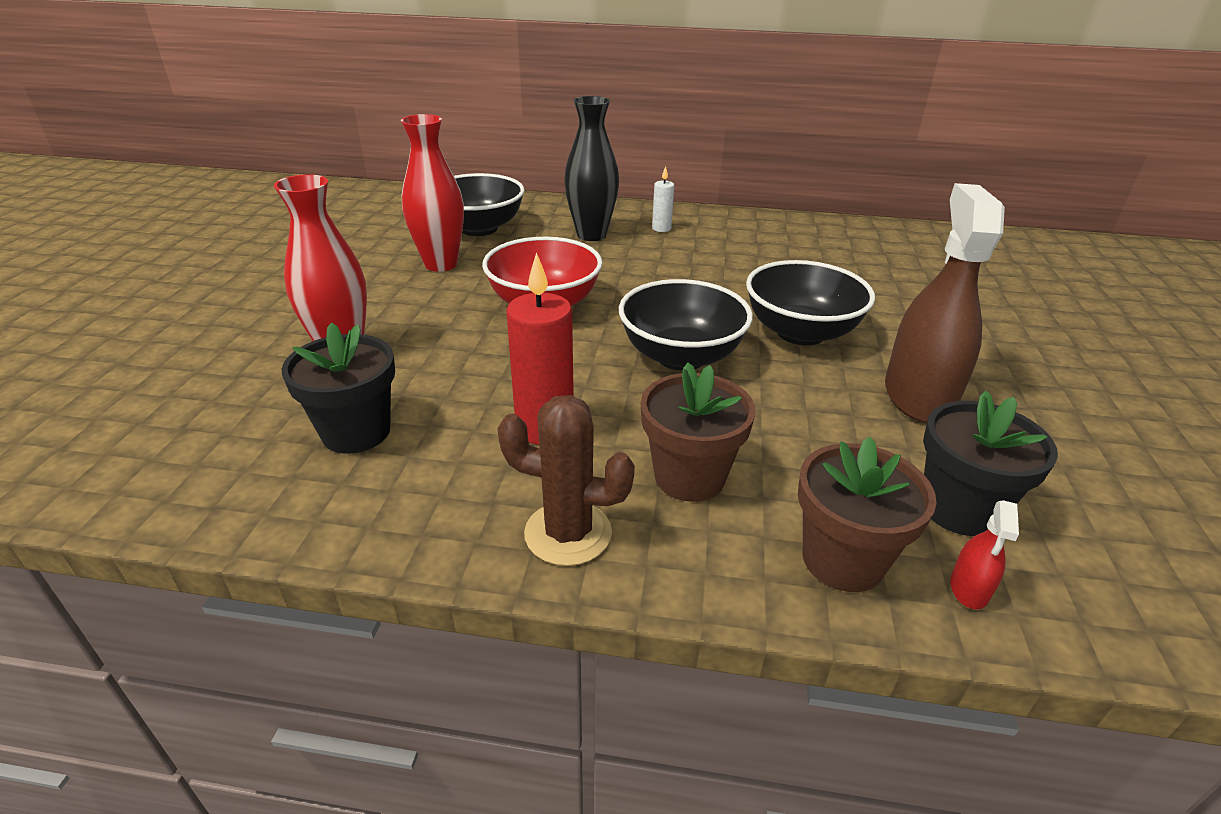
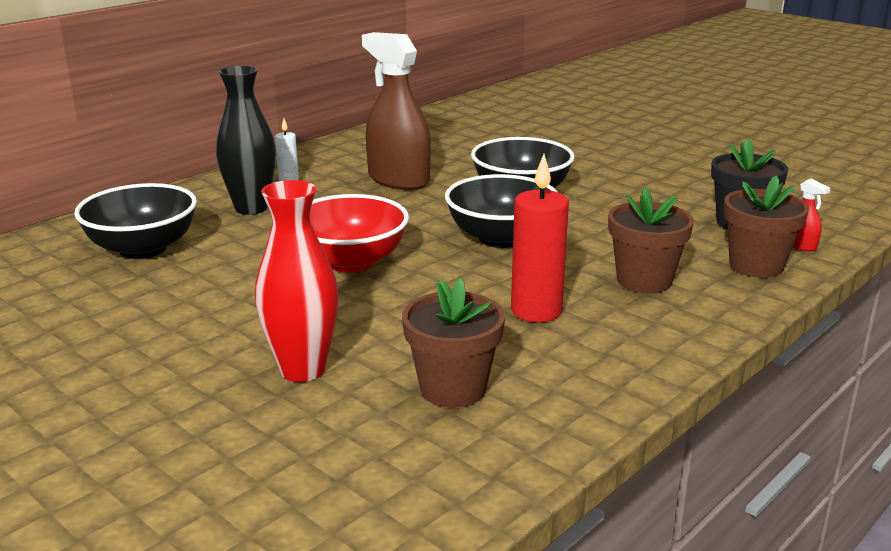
camera: 55 degrees left, 10 degrees down
black flower pot [282,322,395,454] -> brown flower pot [402,278,505,408]
red vase [401,114,464,272] -> none
brown cactus [497,395,635,566] -> none
brown spray bottle [885,183,1005,423] -> brown spray bottle moved to [362,32,431,190]

